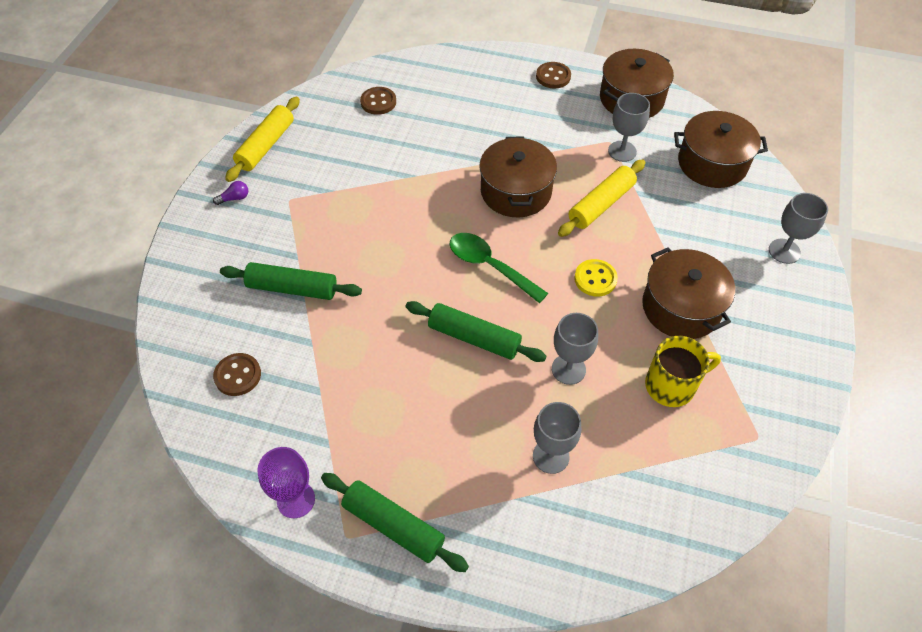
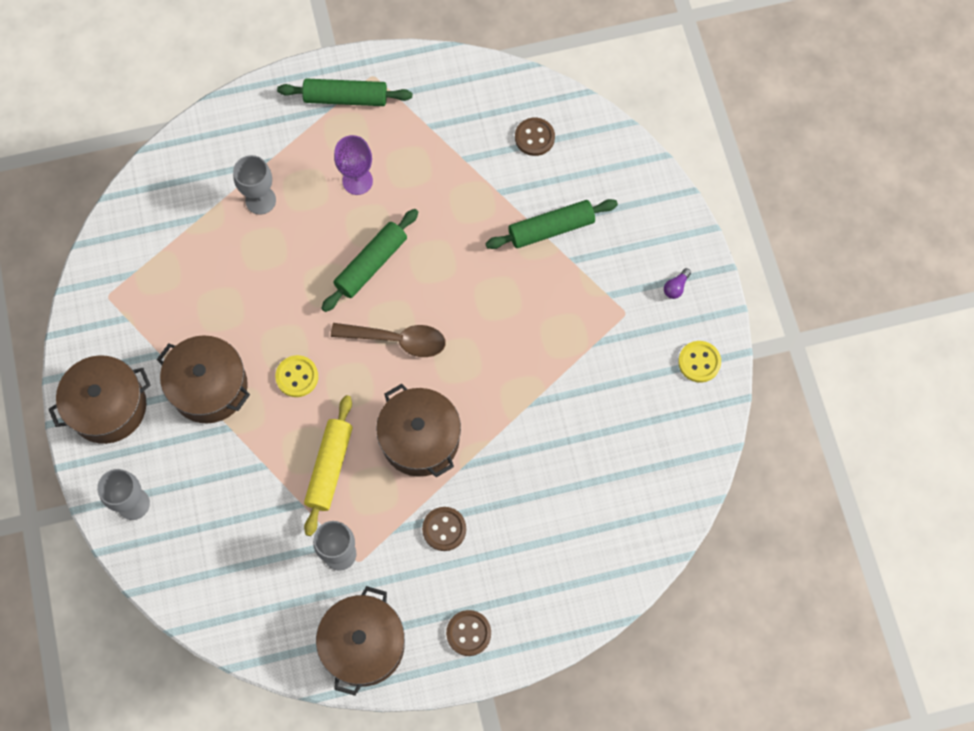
camera: 150 degrees right, 15 degrees up
yellow rolling pin [225,97,300,182] -> yellow button [678,341,721,383]
purple goblet [257,447,315,518] -> purple goblet moved to [334,135,373,195]
brown button [360,87,396,115] -> brown button moved to [422,507,466,551]
green rolling pin [405,301,547,362] -> green rolling pin turned 45 degrees counterclockwise [321,209,418,312]
green spoon [450,233,548,303] -> brown spoon [331,323,446,357]
grey goblet [552,313,598,385] -> none
yellow mug [645,336,721,407] -> none
brown pot [674,111,768,188] -> brown pot moved to [49,355,150,444]

